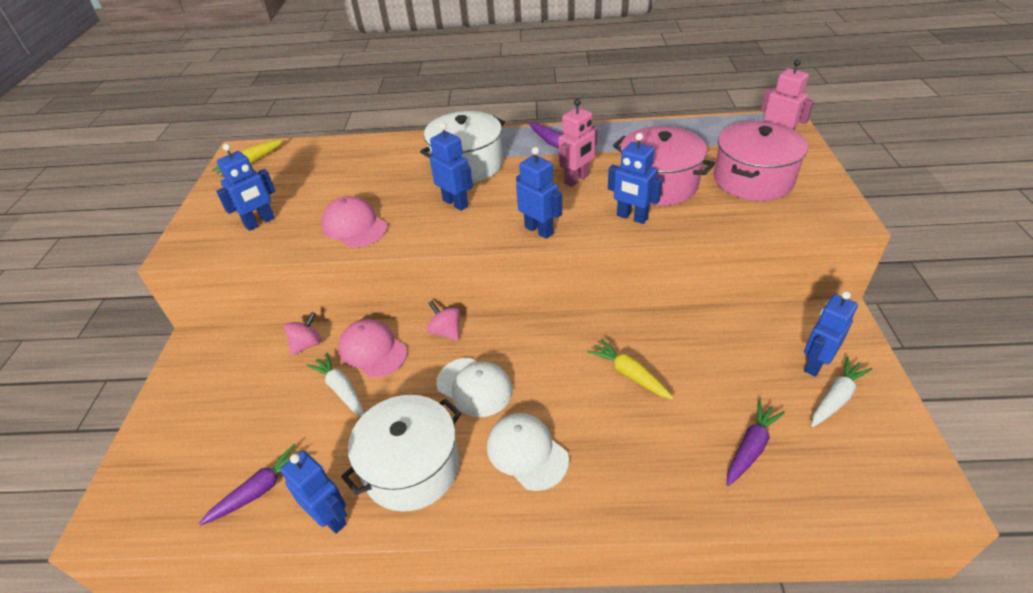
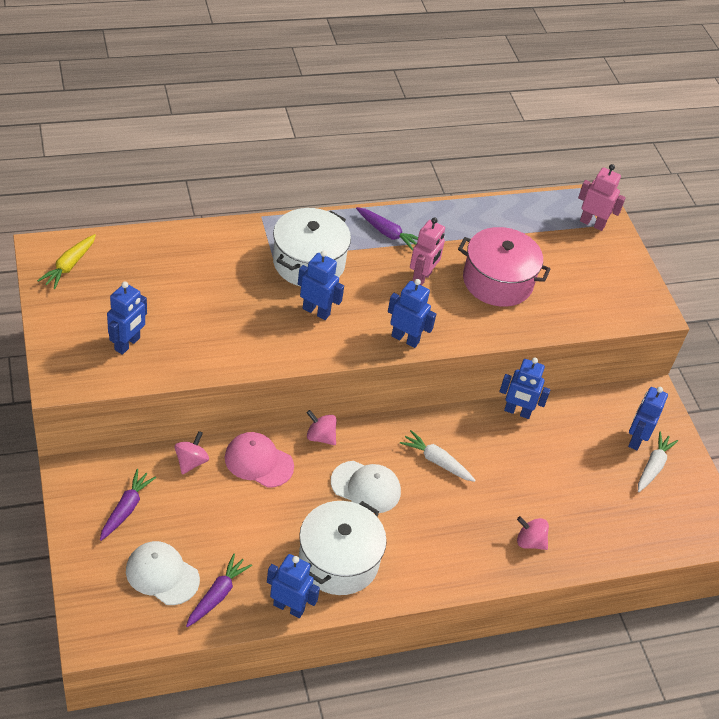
camera: 25 degrees left, 5 degrees up
white carrot [307,353,364,416] -> white carrot moved to [400,430,476,482]
pink cap [321,196,387,248] -> none
white cap [487,413,569,491] -> white cap moved to [126,541,200,605]
yellow carrot [587,338,673,399] -> none
blue robot [608,133,663,224] -> blue robot moved to [499,357,550,419]
pink pot [714,121,808,201] -> none
purple carrot [727,400,785,486] -> purple carrot moved to [100,469,156,541]
none -> pink spinning top [517,516,549,550]

